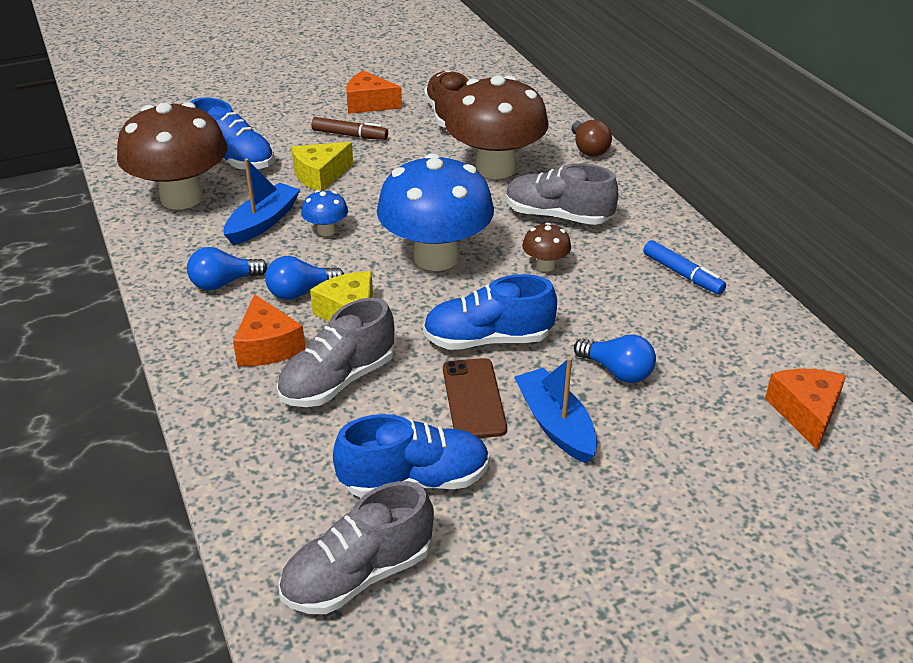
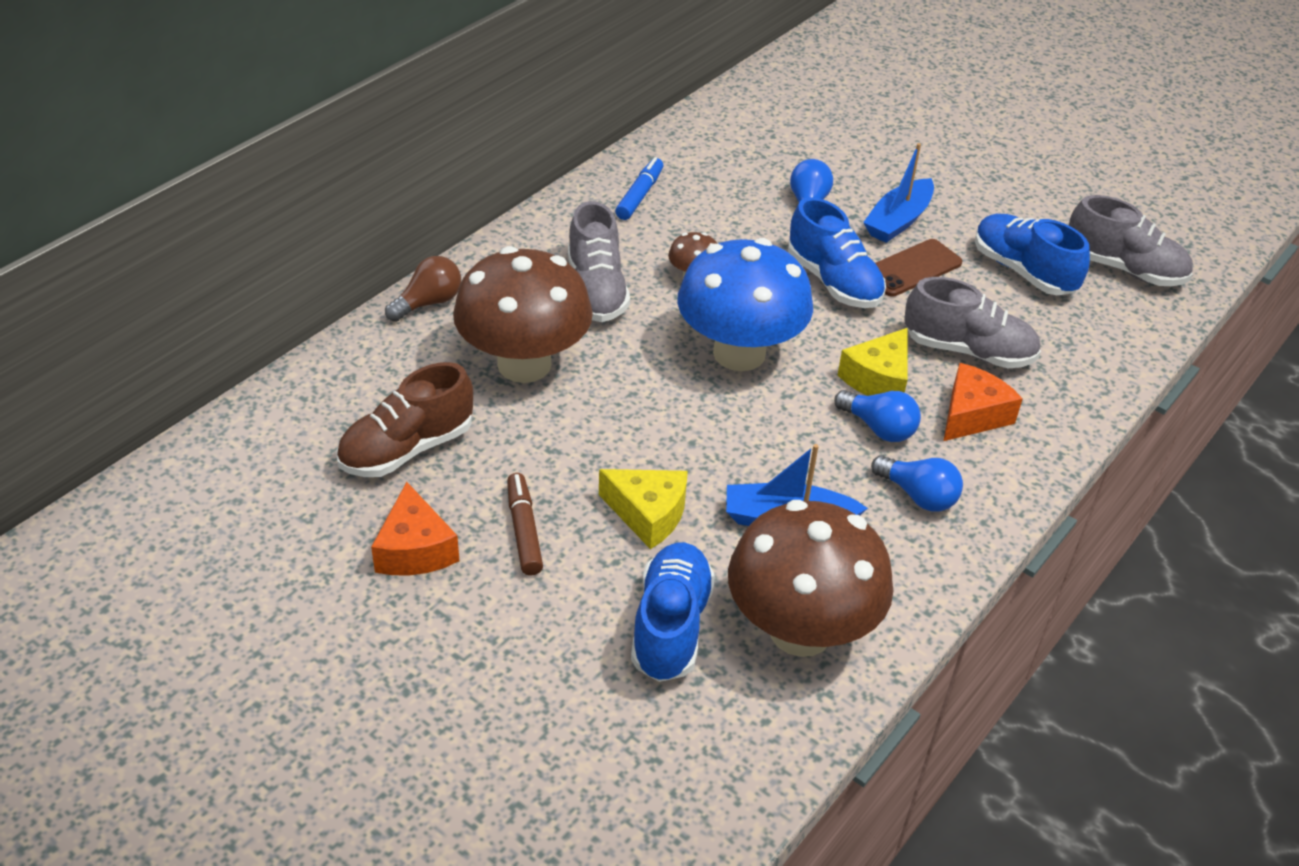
camera: 120 degrees left, 5 degrees up
blue mushroom [301,190,348,236] -> none
orange cheese [765,368,846,451] -> none

